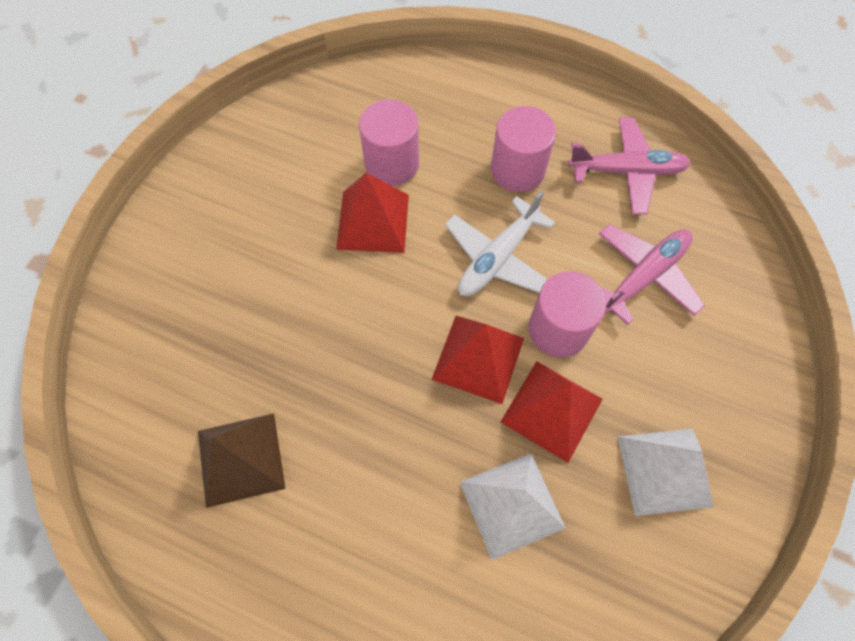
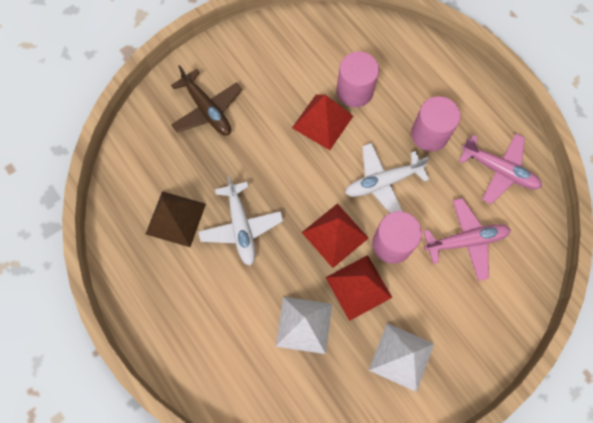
camera: 30 degrees right, 5 degrees up
none -> brown plane [171,65,242,136]
none -> white plane [198,176,283,266]

